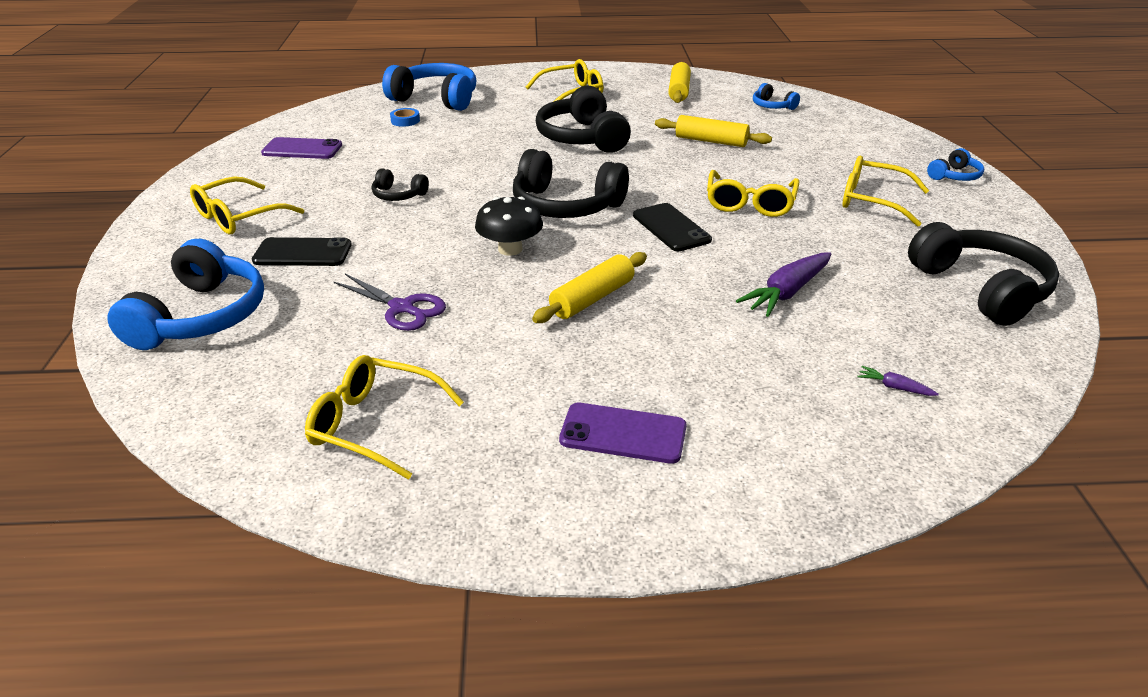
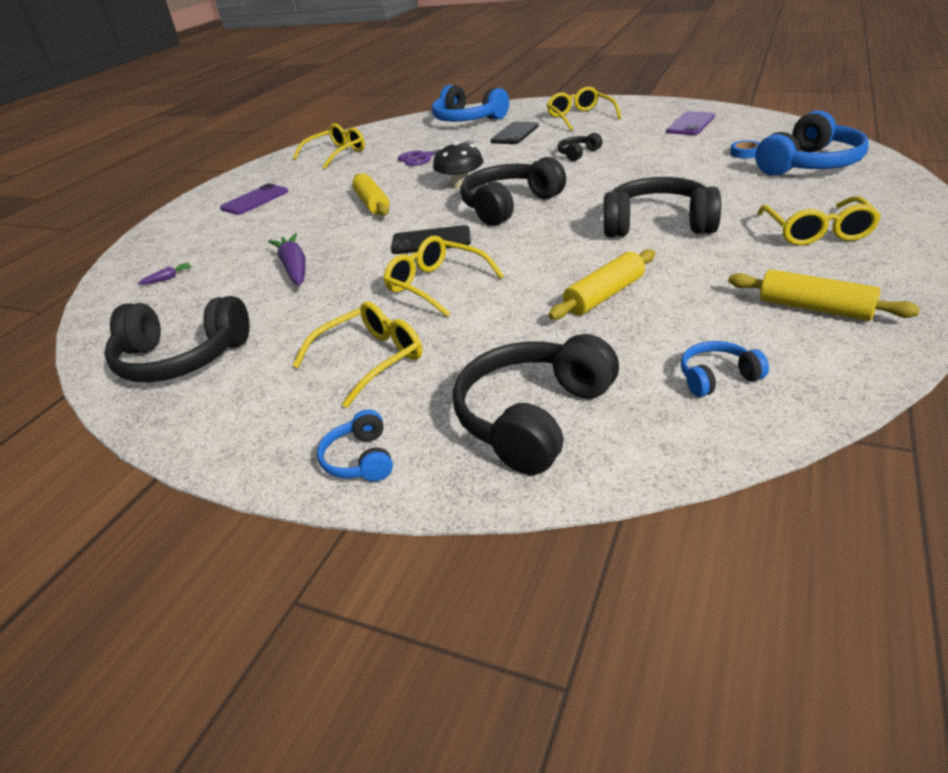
camera: 120 degrees right, 0 degrees up
none -> black headphones [453,334,619,475]

